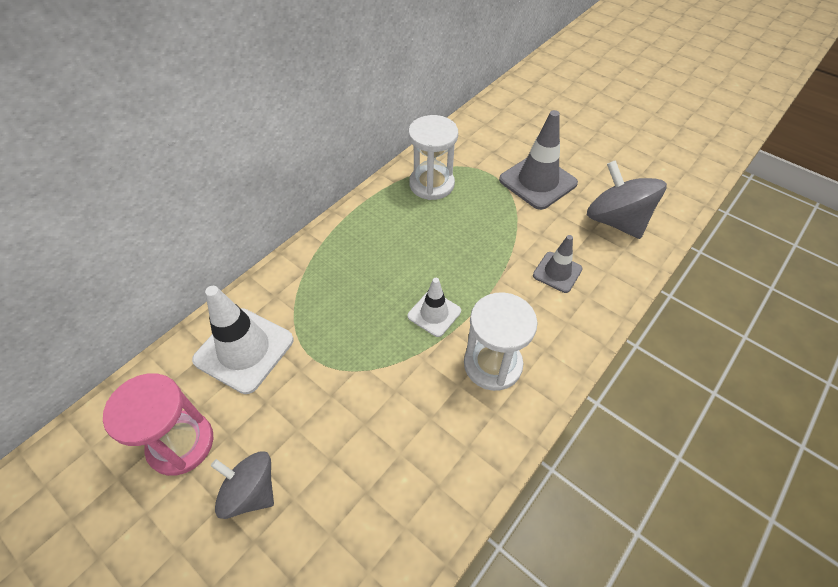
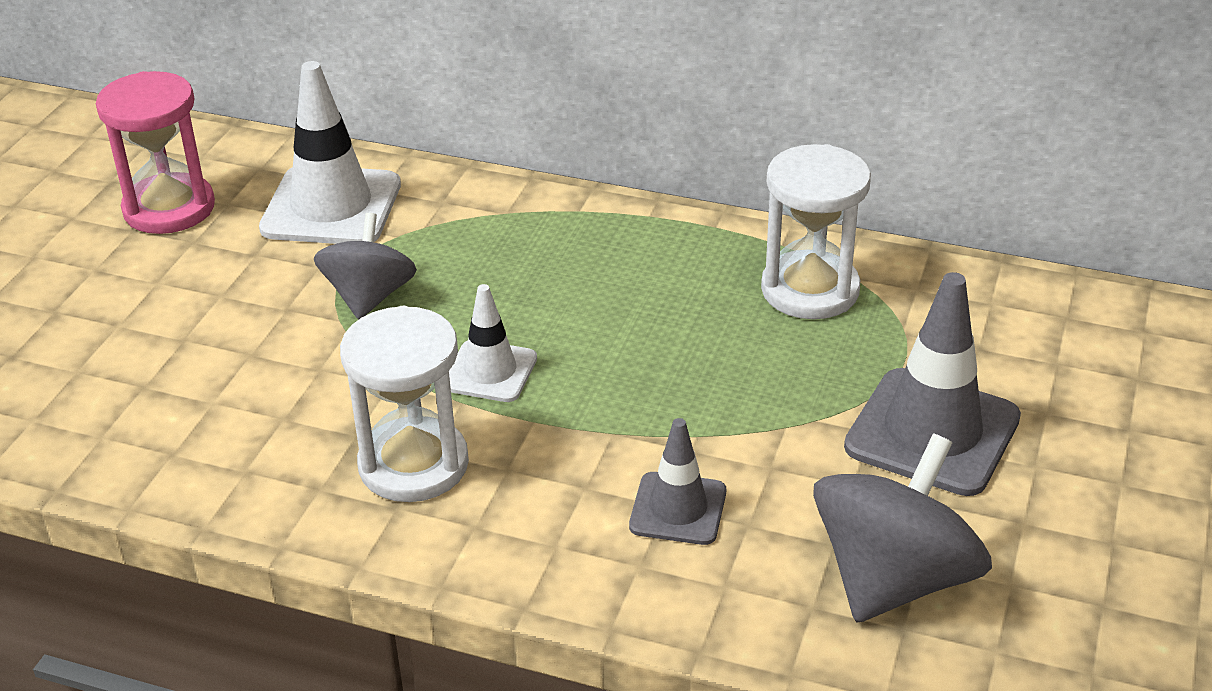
camera: 70 degrees right, 15 degrees down
grey spinning top [211,451,274,519] -> grey spinning top moved to [314,213,417,320]

